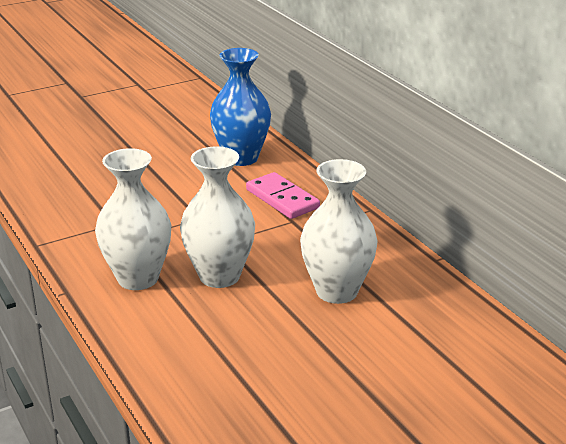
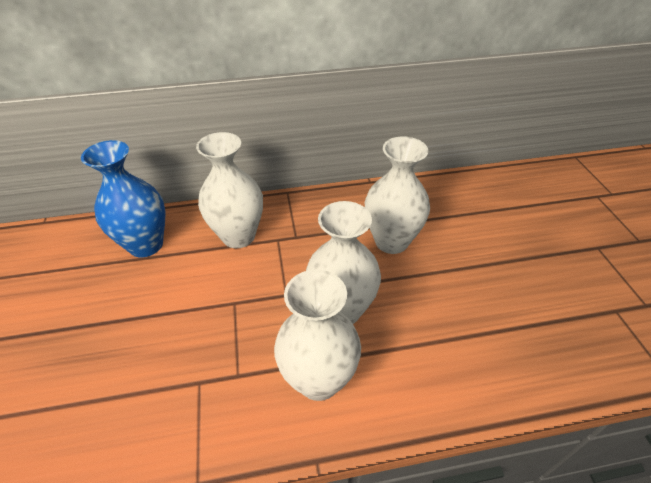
camera: 70 degrees left, 15 degrees up
pink domino [246,172,320,219] -> white vase [196,132,263,248]

